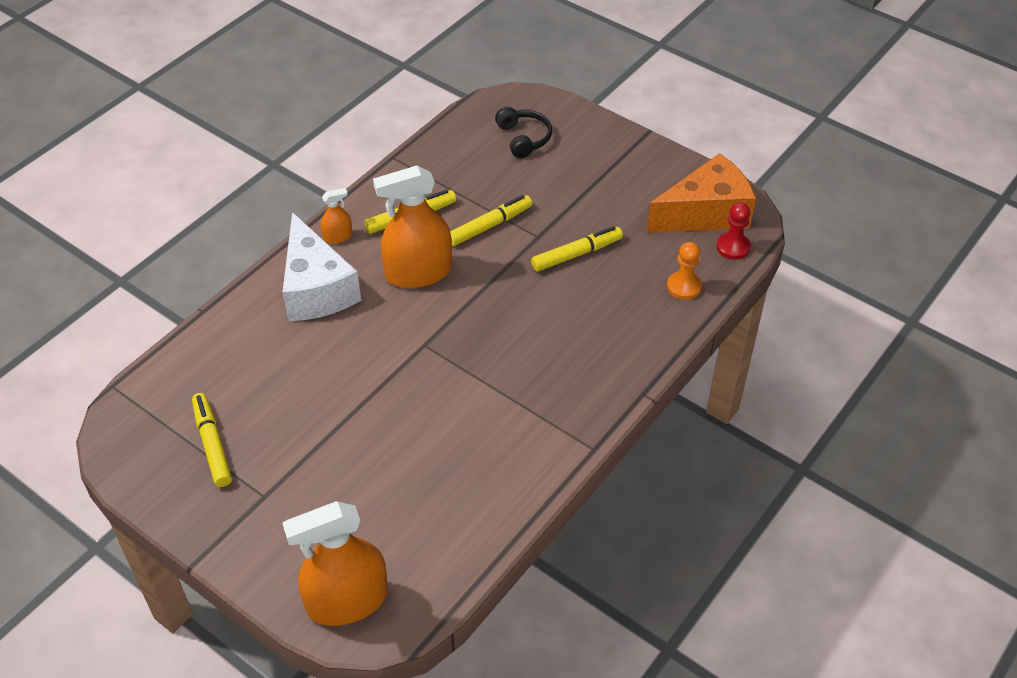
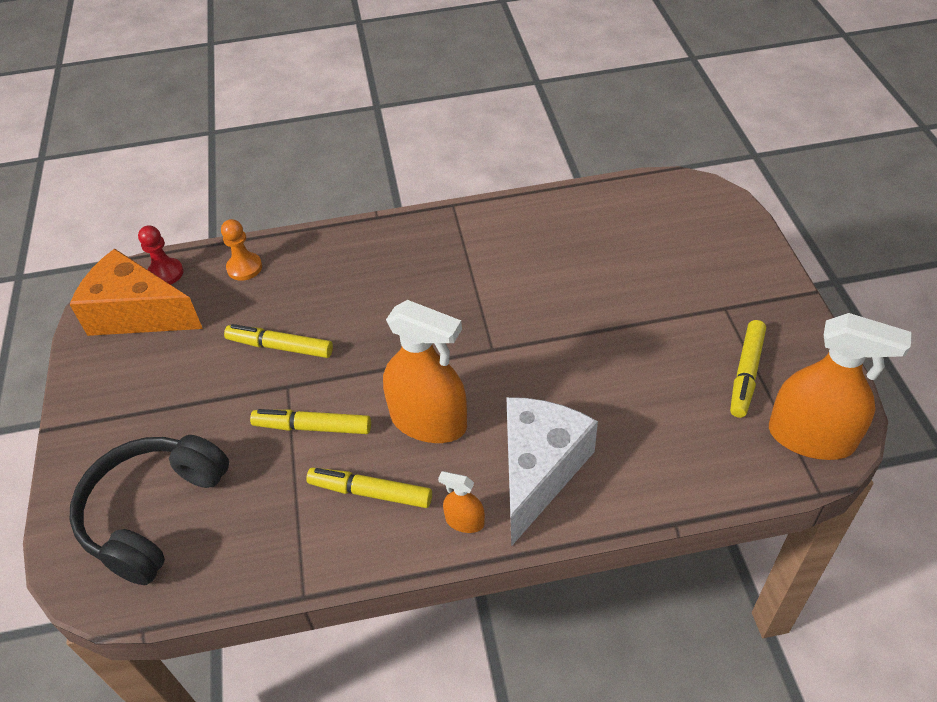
camera: 135 degrees left, 0 degrees up
orange spray bottle [283,501,388,626] -> orange spray bottle moved to [769,313,912,460]
black headphones [495,107,552,158] -> black headphones [70,435,229,585], size x1.79

